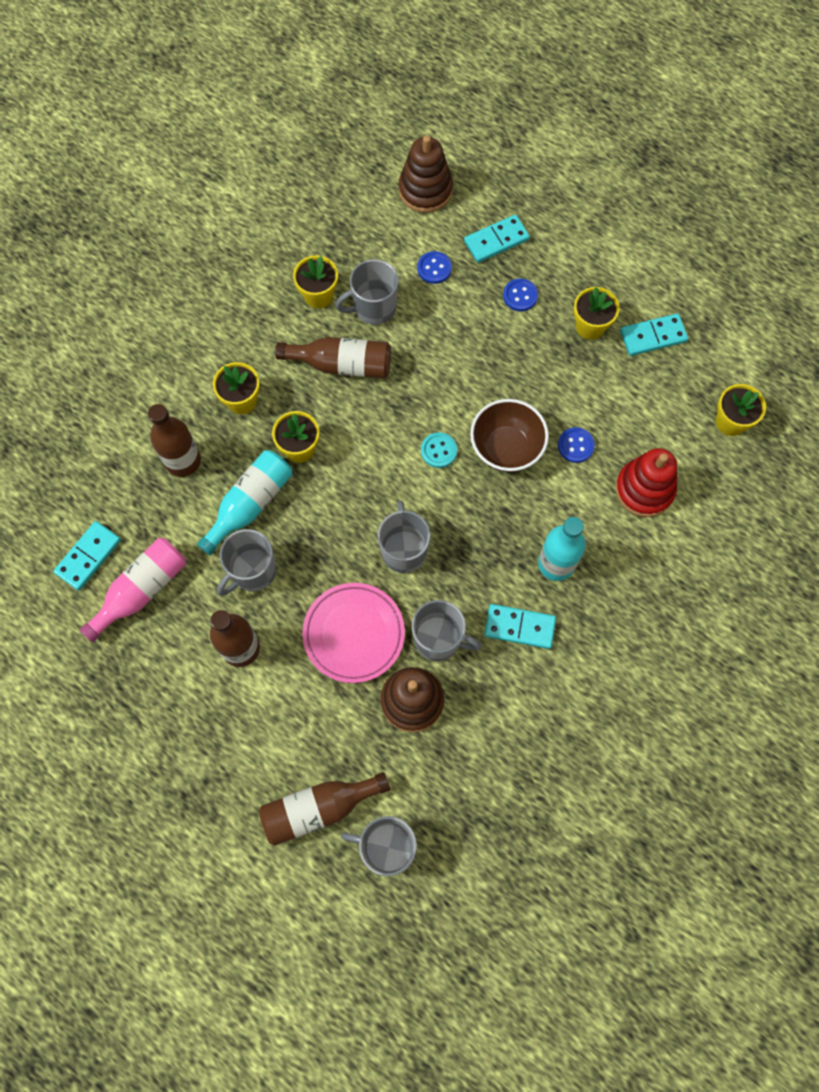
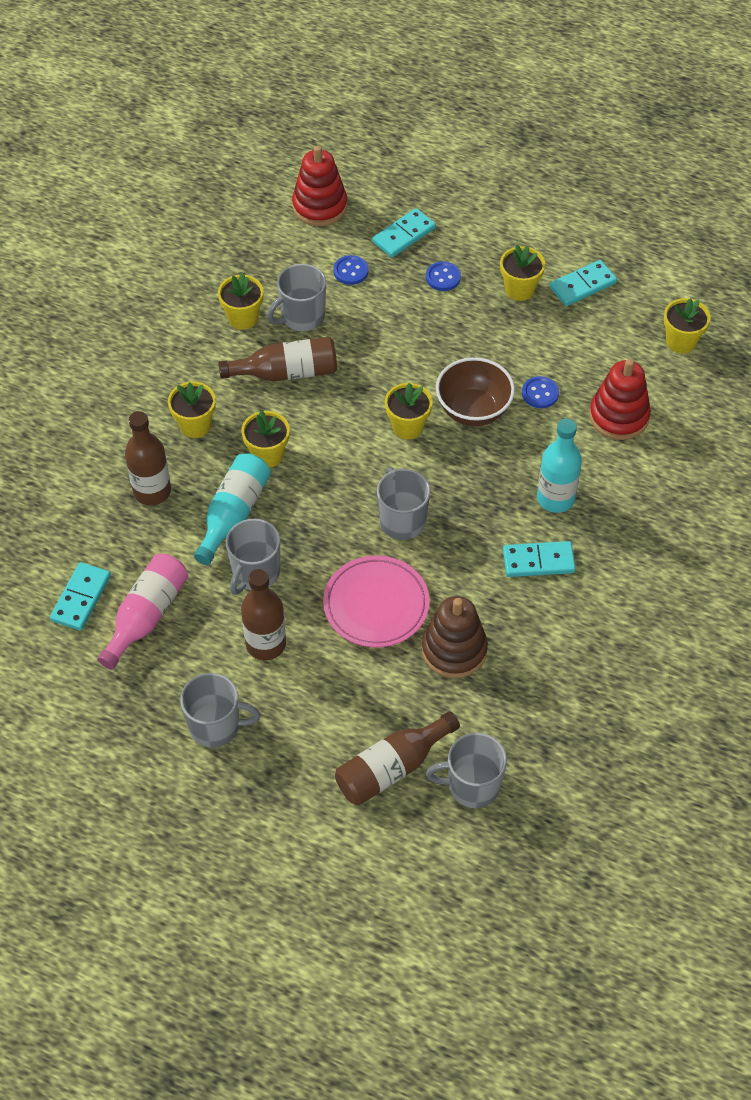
camera: 15 degrees left, 15 degrees down
brown stacking toy [399,135,453,213] -> red stacking toy [292,146,347,226]
grey mug [412,600,482,661] -> grey mug moved to [180,673,261,747]
turquoise button [421,432,457,468] -> yellow flower pot [385,383,432,439]

